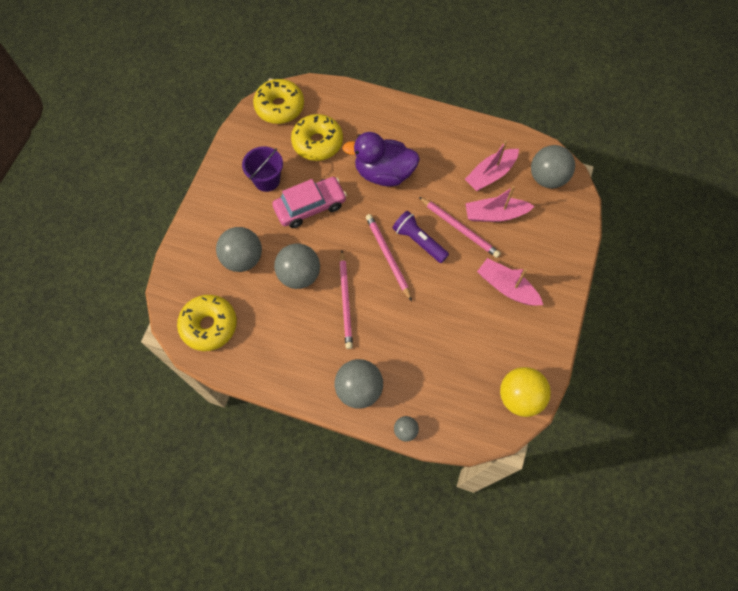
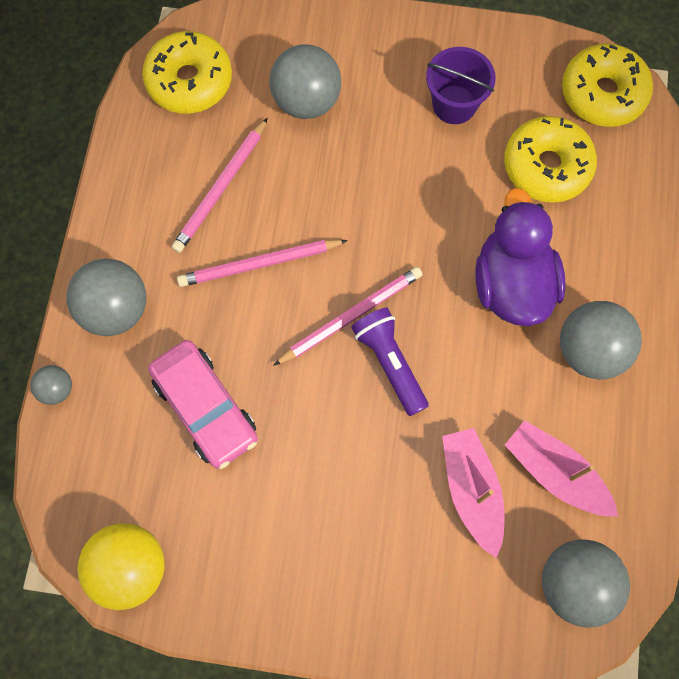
camera: 80 degrees right, 5 degrees up
pink car [272,177,347,228] -> pink car moved to [148,340,258,469]
grey ball [274,243,320,289] -> grey ball moved to [560,301,642,380]
purple flashlight [392,211,449,263] -> purple flashlight turned 60 degrees counterclockwise [351,308,429,416]
pink pencil [419,197,501,258] -> pink pencil moved to [172,117,268,253]
pink boat [477,258,543,306] -> none

